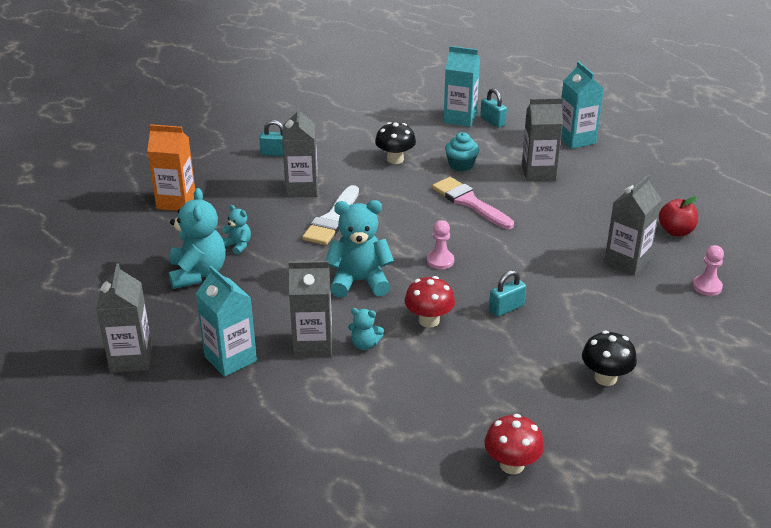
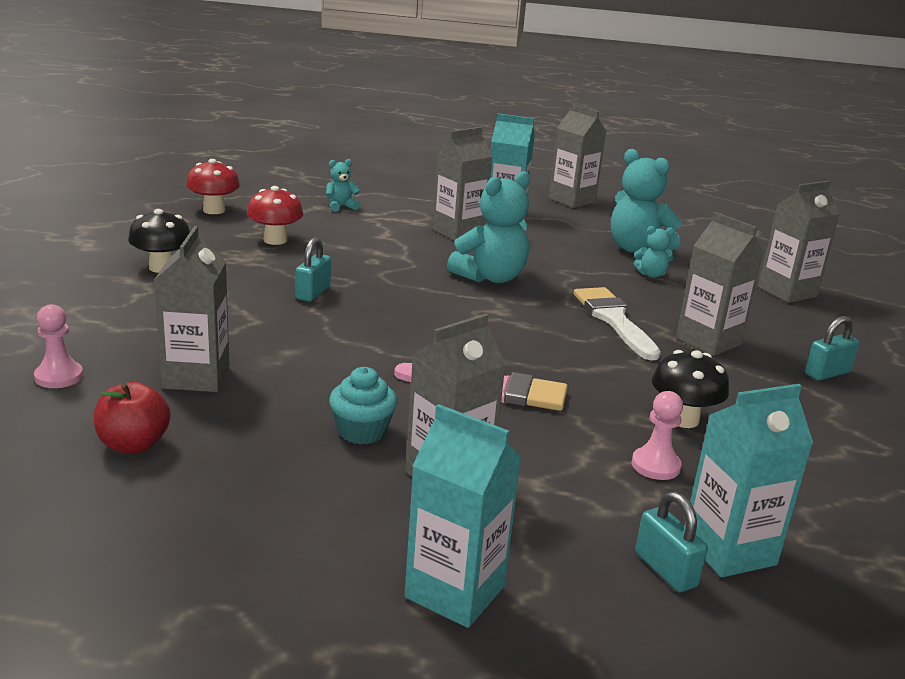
camera: 140 degrees right, 10 degrees down
orange carton [147,124,195,211] -> grey carton [758,181,840,303]
turquoise teddy bear [348,308,384,350] -> turquoise teddy bear moved to [326,159,360,212]
red mushroom [405,276,455,328] -> red mushroom moved to [247,186,303,245]
pink pawn [427,220,454,269] -> pink pawn moved to [632,391,683,480]
turquoise cupcake [445,132,479,171] -> turquoise cupcake moved to [329,367,397,444]
turquoise padlock [480,88,507,128] -> turquoise padlock turned 45 degrees clockwise [635,492,708,592]

